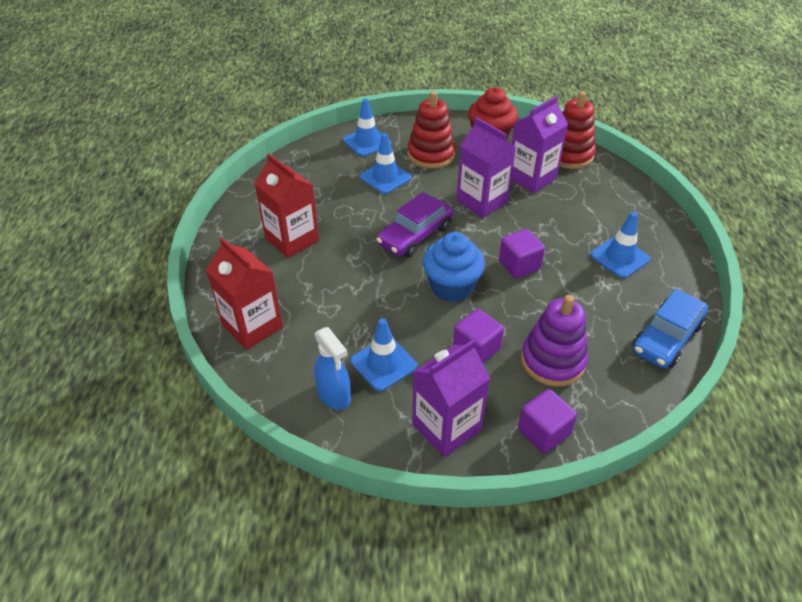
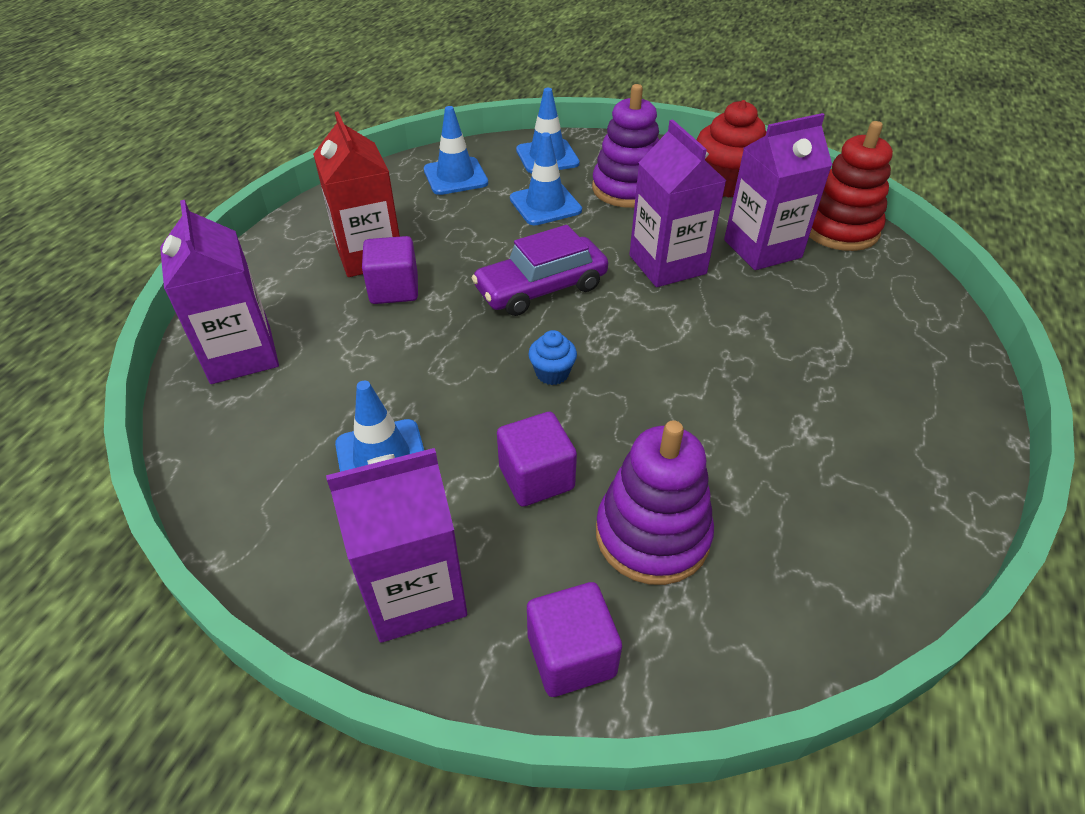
camera: 20 degrees right, 0 degrees up
red carton [206,237,283,350] -> purple carton [160,200,279,384]
blue spray bottle [314,327,351,410] -> none
red stacking toy [407,91,456,169] -> purple stacking toy [592,84,659,208]
blue cupcake [423,232,485,302] -> blue cupcake [528,330,577,385], size x0.49
purple cube [499,229,545,279] -> purple cube moved to [362,236,418,304]
blue traffic cone [591,212,650,278] -> blue traffic cone moved to [424,106,488,195]
blue car [632,289,708,368] -> none

